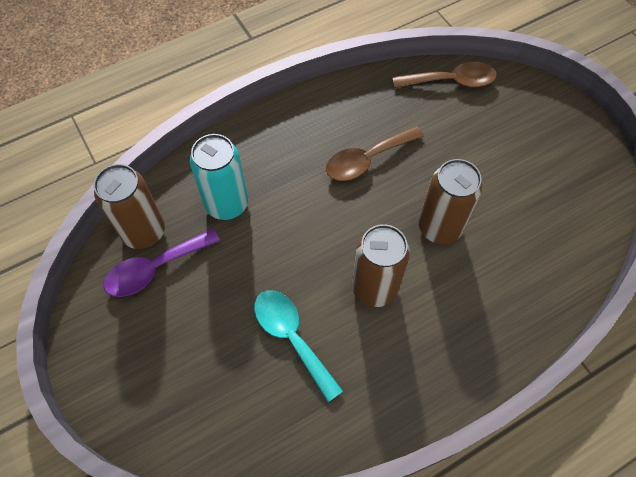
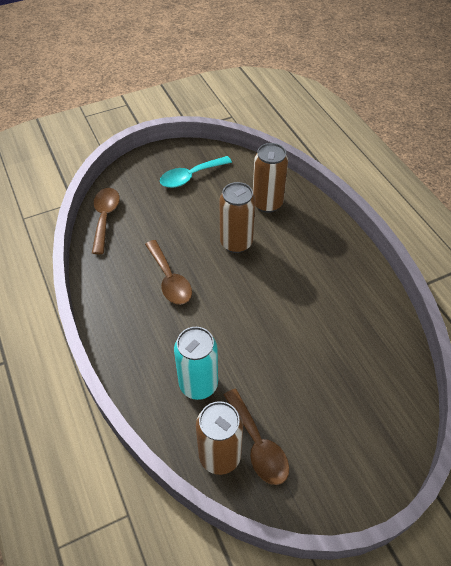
camera: 85 degrees left, 10 degrees down
purple spoon [103,229,220,297] -> brown spoon [224,389,289,485]
turquoise spoon [254,291,343,402] -> turquoise spoon moved to [160,156,232,188]
brown can [352,224,410,307] -> brown can moved to [253,143,288,213]

